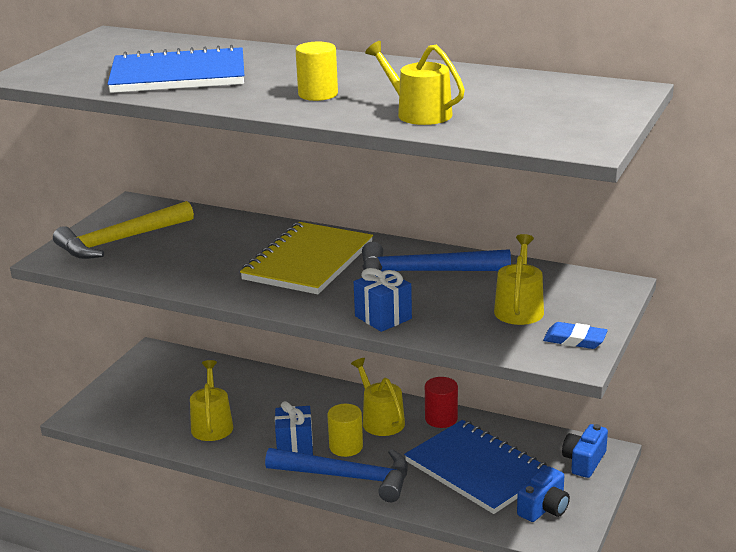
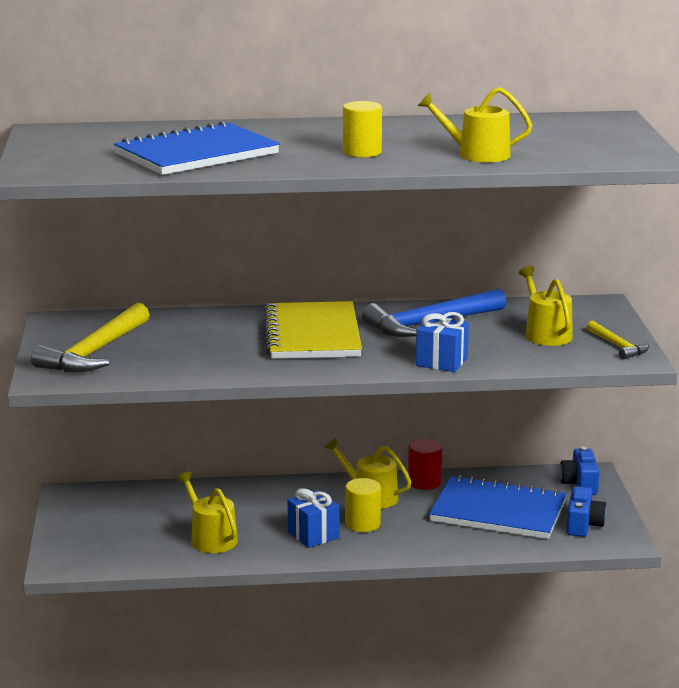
camera: 30 degrees left, 5 degrees down
blue hammer [265,448,408,502] -> none
blue eraser [543,322,608,349] -> yellow hammer [587,321,649,359]

